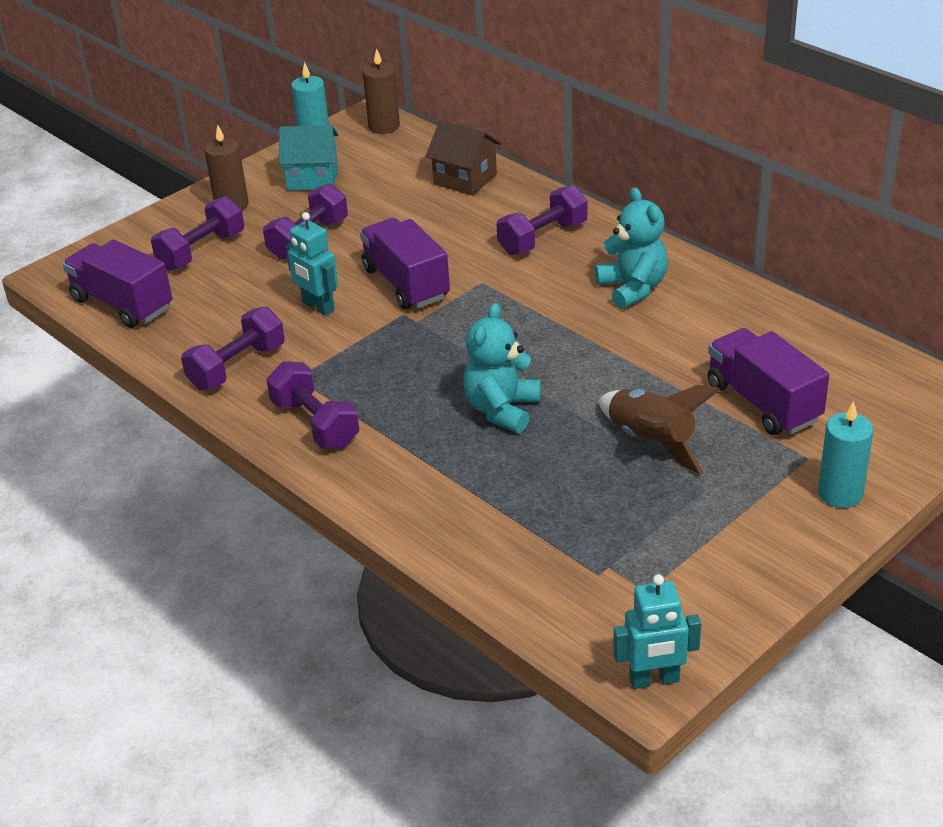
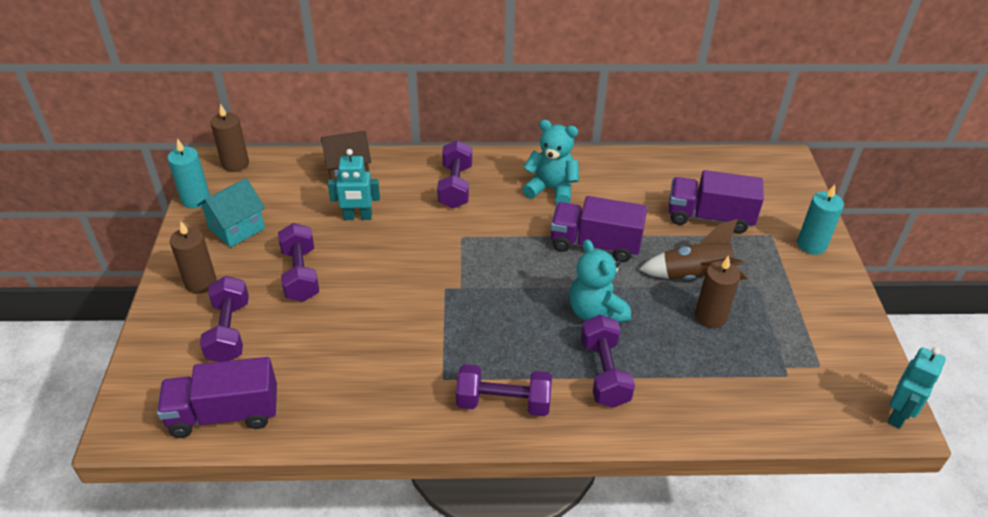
camera: 50 degrees left, 5 degrees up
purple dumbbell [181,306,285,390] -> purple dumbbell moved to [581,315,635,408]
turquoise robot [286,212,338,316] -> turquoise robot moved to [328,149,380,220]
purple truck [360,218,450,309] -> purple truck moved to [551,196,647,262]
none -> brown candle [695,256,740,328]

